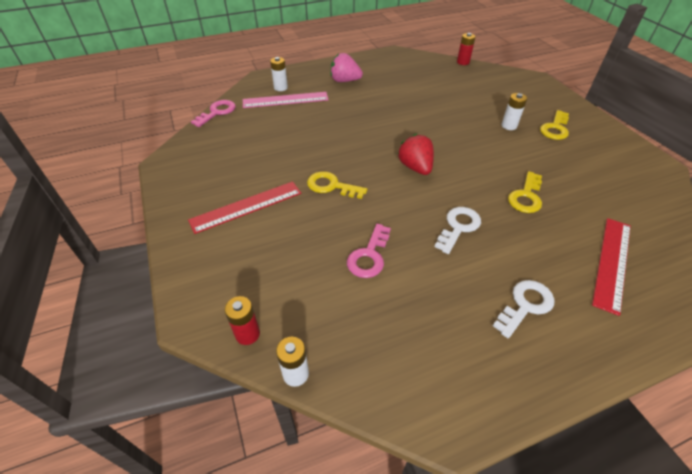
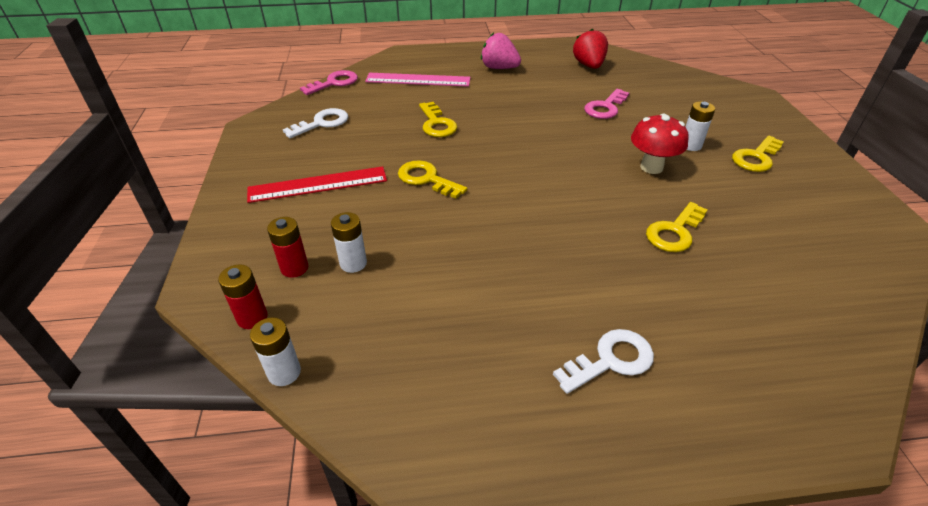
camera: 15 degrees right, 5 degrees down
white battery [270,57,288,91] -> white battery moved to [331,212,367,273]
pink key [347,224,391,278] -> pink key moved to [584,89,629,119]
red strawberry [398,134,434,175] -> red strawberry moved to [573,28,608,69]
white key [434,207,481,254] -> white key moved to [283,108,348,138]
red battery [457,33,476,65] -> red battery moved to [267,217,308,278]
red ruler [592,218,631,316] -> none
none -> yellow key [419,102,457,137]
none -> red mushroom [631,114,689,174]

